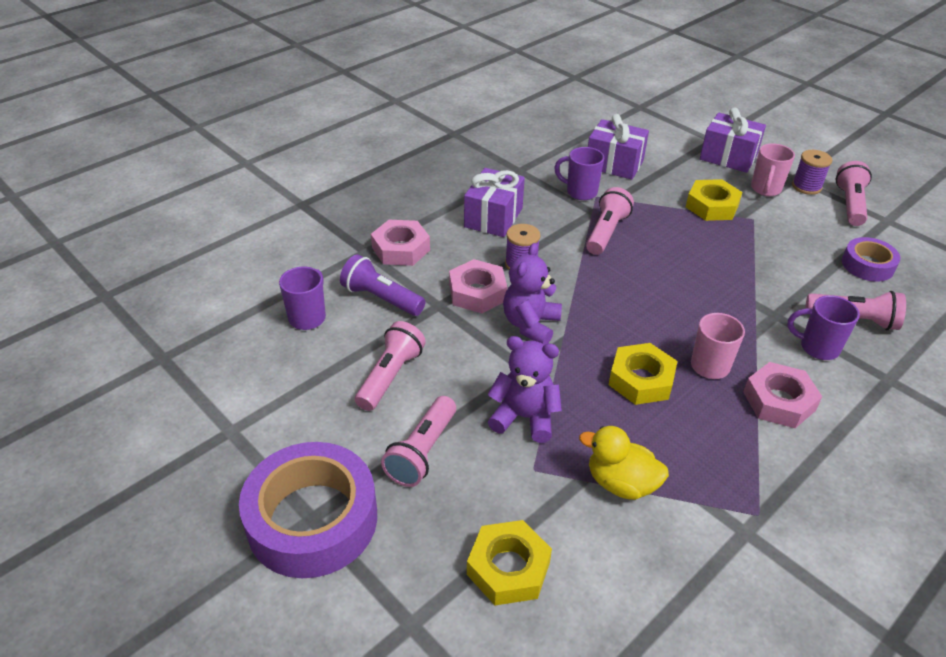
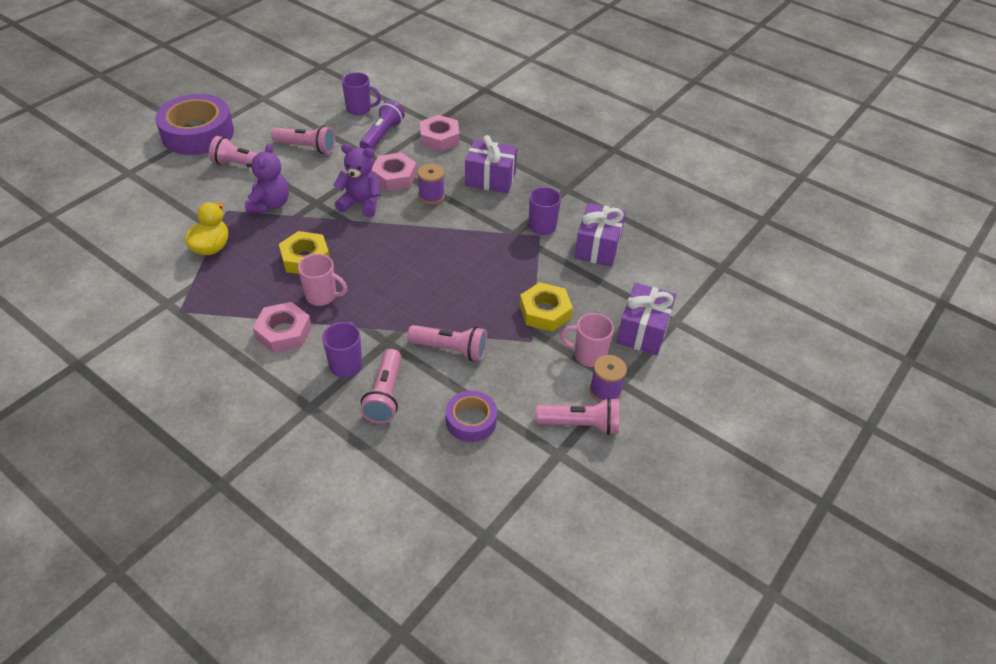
camera: 80 degrees right, 5 degrees up
yellow nut [467,520,552,605] -> none
pink flashlight [586,187,634,255] -> pink flashlight moved to [407,325,487,361]

